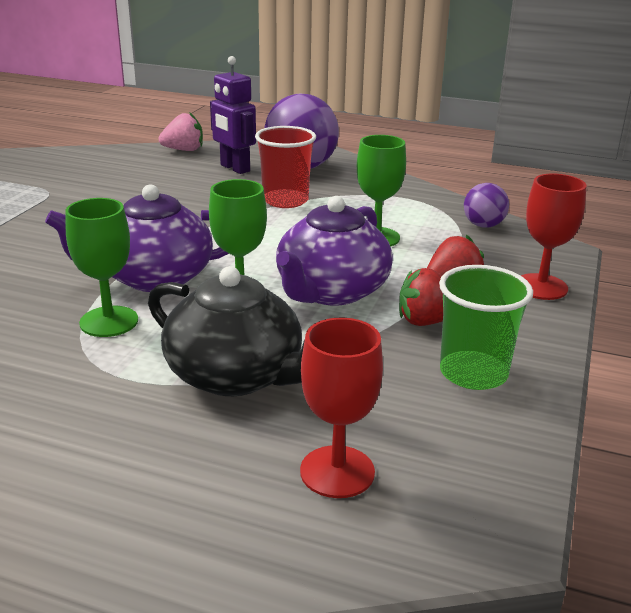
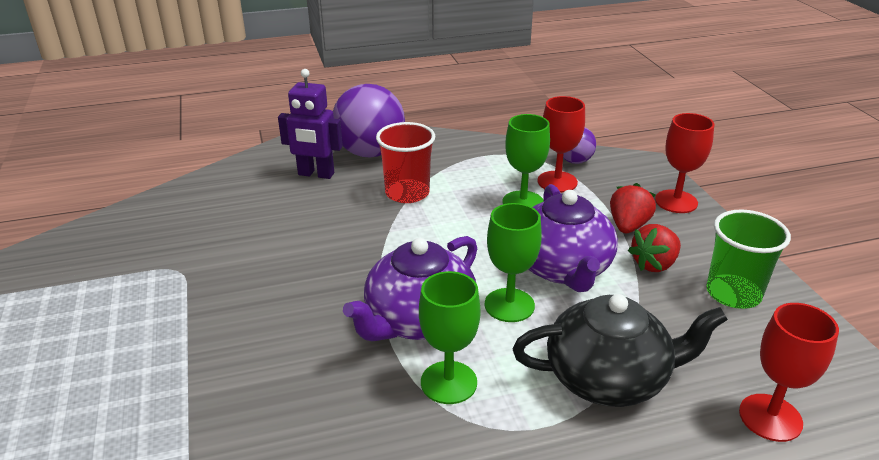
camera: 35 degrees left, 5 degrees up
pink strawberry [159,112,203,151] -> none
none -> red goblet [537,96,585,193]

